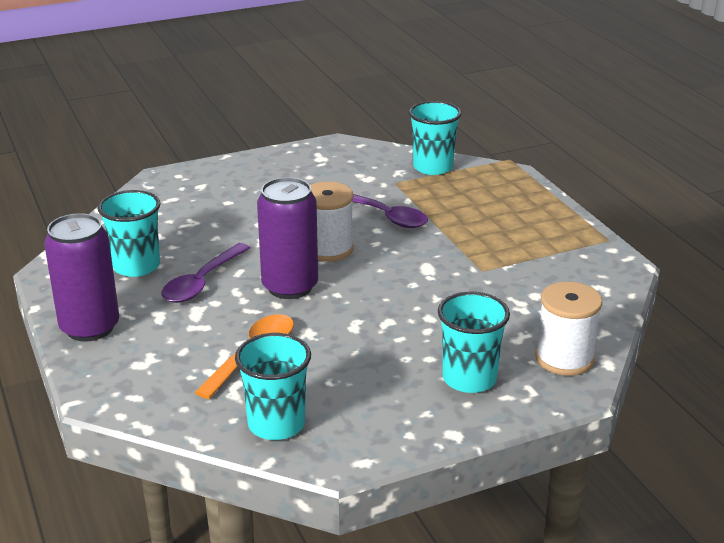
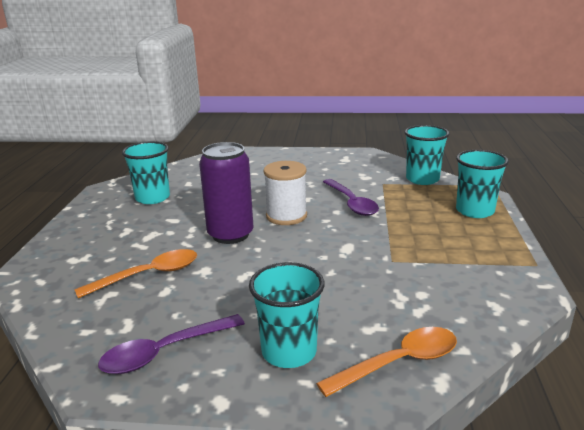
camera: 30 degrees right, 5 degrees down
purple can [44,213,119,342] -> none
purple spoon [161,243,250,303] -> purple spoon moved to [98,314,245,374]
turquoise cup [235,333,311,440] -> turquoise cup moved to [456,150,509,218]
white spool [535,282,602,376] -> orange spoon [316,327,457,397]

